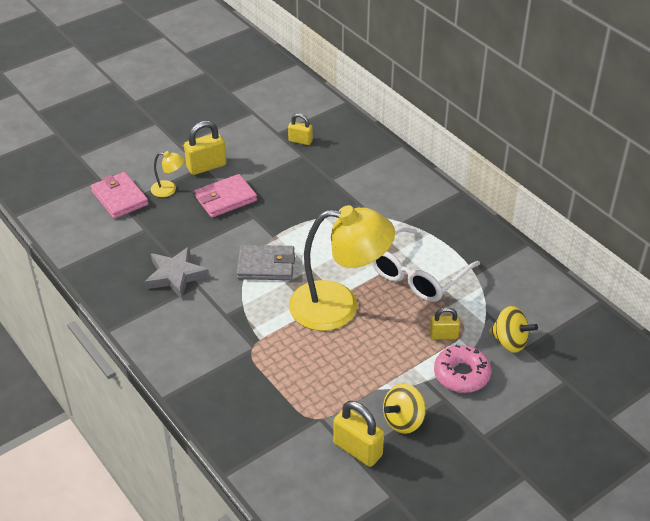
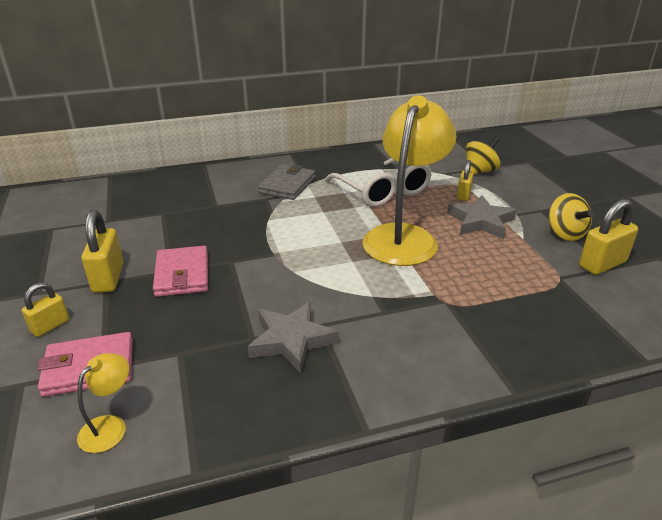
camera: 70 degrees left, 10 degrees down
yellow lamp [151,151,185,197] -> yellow lamp moved to [77,353,129,453]
grey wallet [237,245,295,280] -> grey wallet moved to [258,164,315,200]
yellow padlock [288,113,313,145] -> yellow padlock moved to [22,282,69,337]
pink donut [434,345,491,393] -> none
none -> grey star [447,195,517,239]

